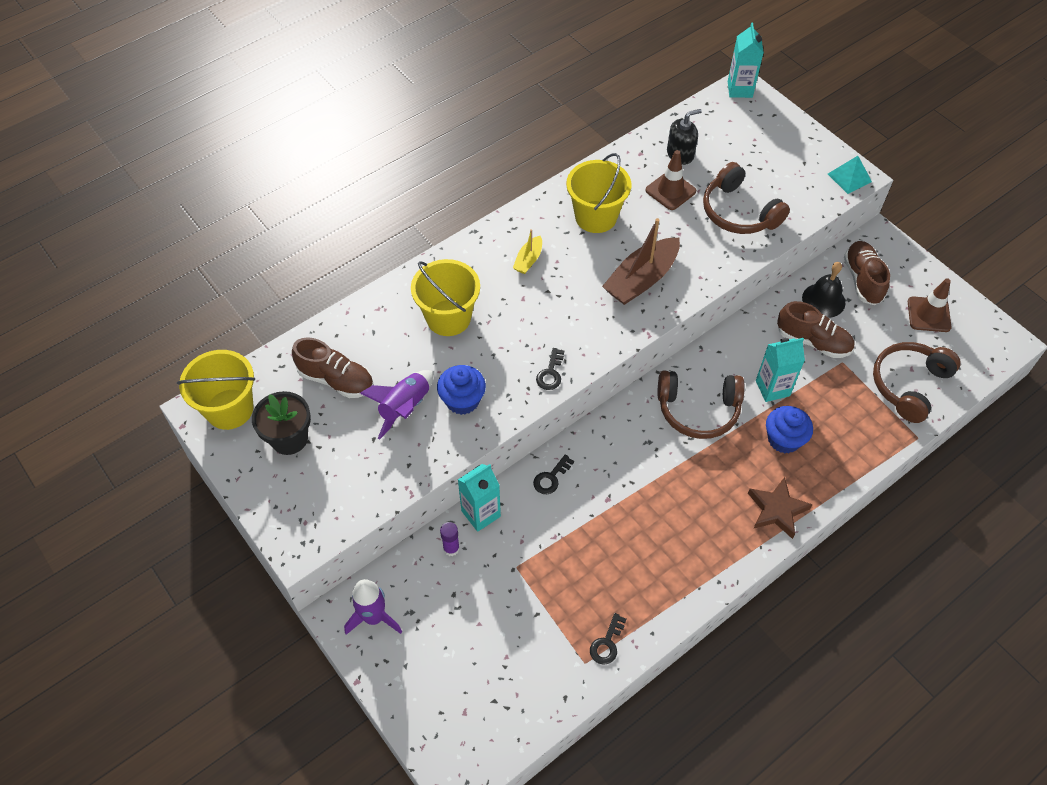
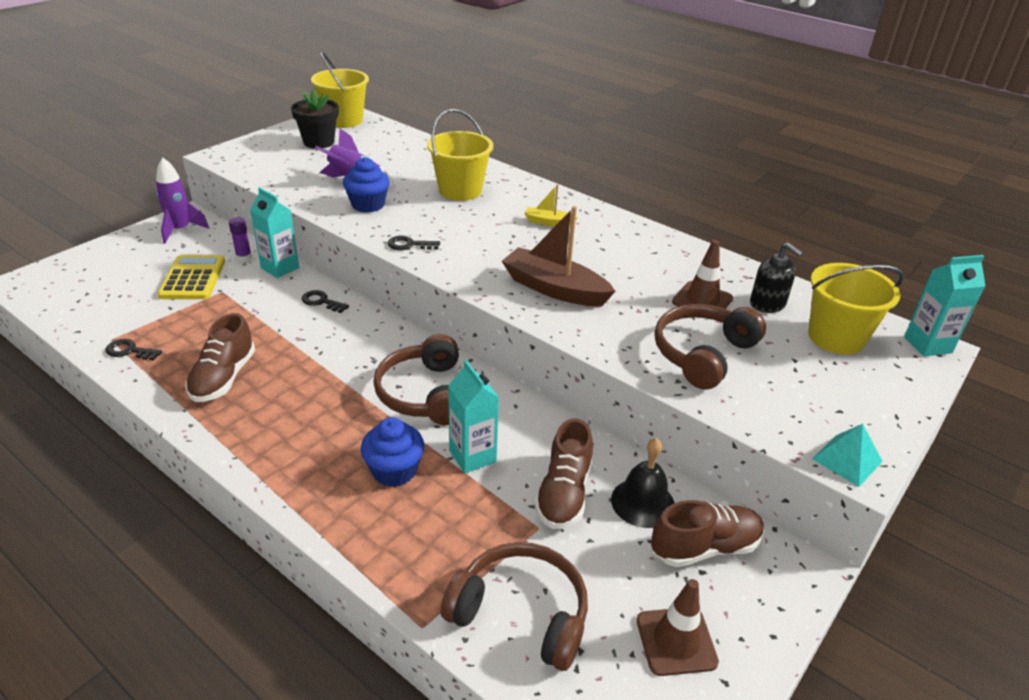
camera: 75 degrees right, 20 degrees down
brown shoe [292,337,374,398] -> brown shoe moved to [185,313,255,402]
yellow bucket [566,153,631,233] -> yellow bucket moved to [808,263,904,355]
brown star [748,477,813,539] -> none
none -> yellow calculator [158,255,225,299]

